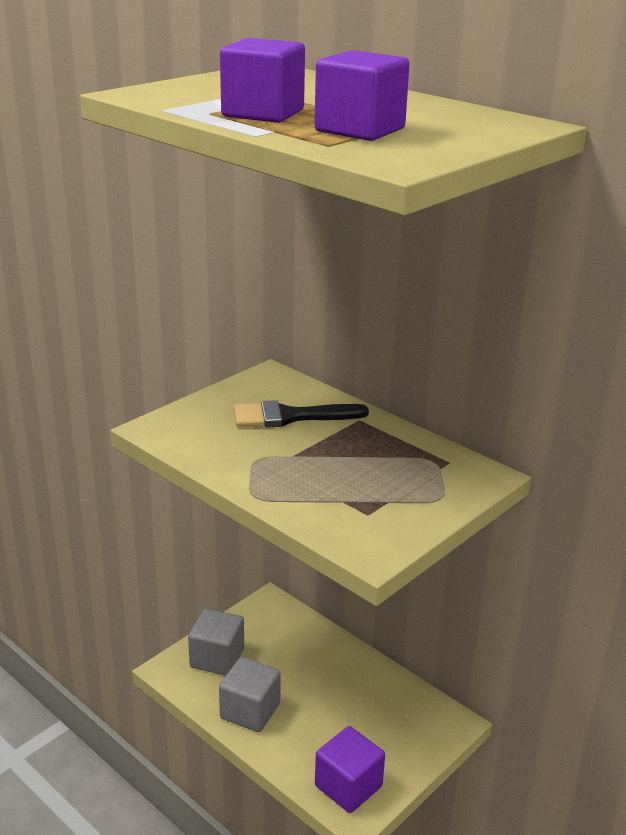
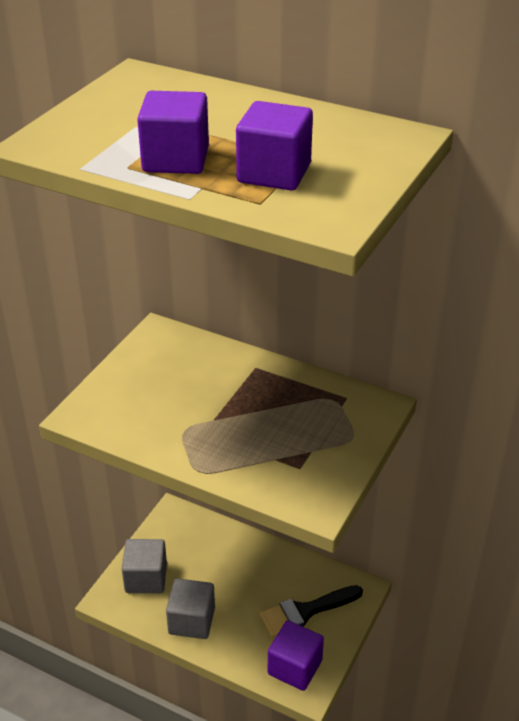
camera: 15 degrees left, 10 degrees up
black brush [234,400,369,428] -> black brush moved to [260,585,363,637]

